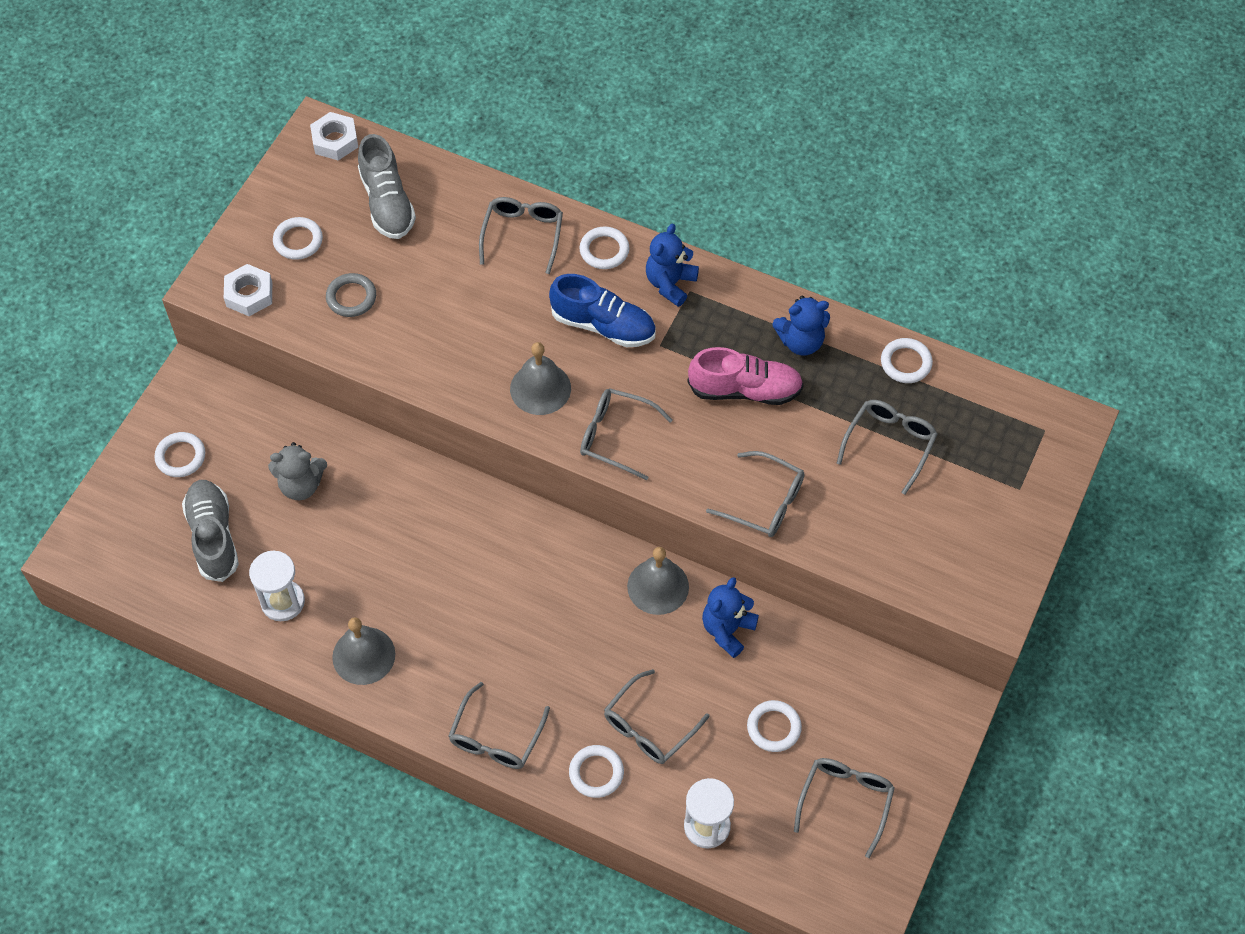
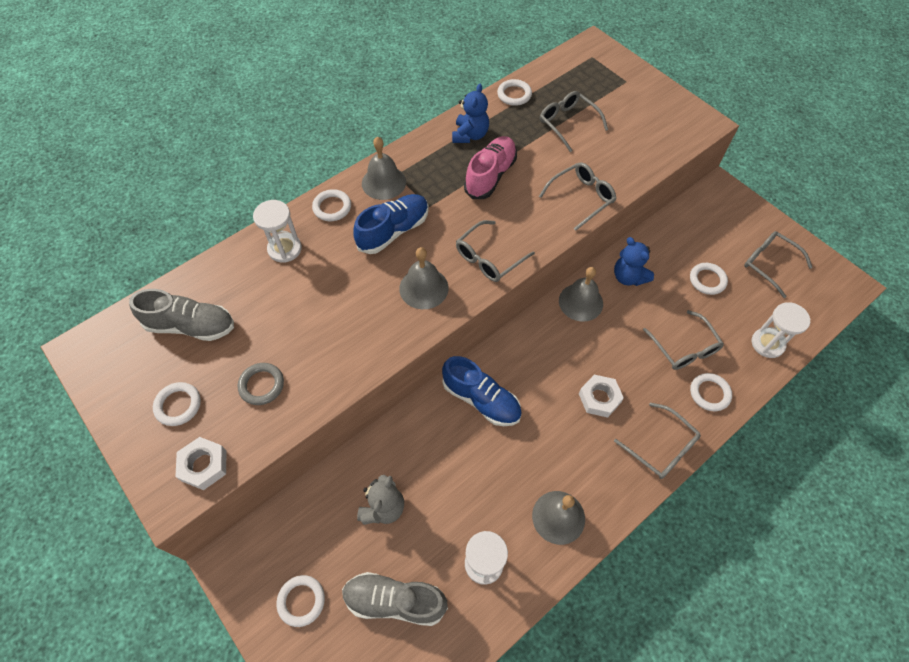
camera: 65 degrees left, 0 degrees up
white nut [310,112,358,161] -> white nut moved to [579,375,624,418]
grey glasses [479,197,563,274] -> white hourglass [253,200,302,263]
blue teddy bear [646,224,699,307] -> grey bell [362,137,406,200]
none -> blue shoe [442,356,522,426]

